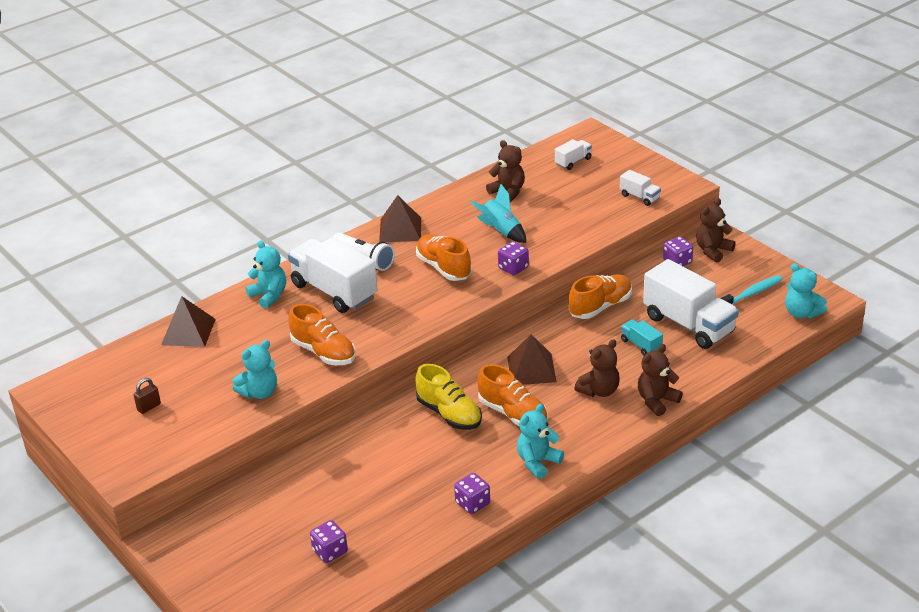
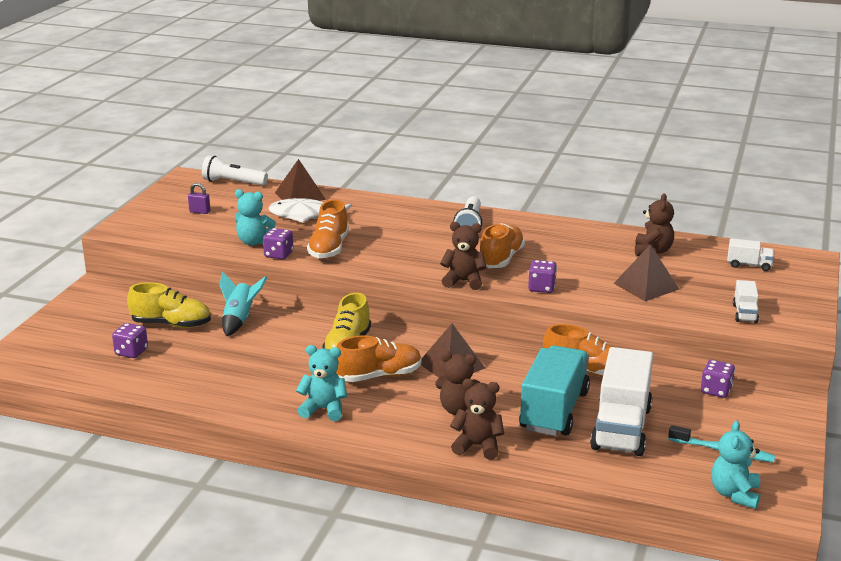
camera: 55 degrees right, 10 degrees down
brown padlock [134,378,161,414] -> purple padlock [188,183,210,214]
turquoise teddy bear [245,241,286,309] -> none
white truck [288,237,378,313] -> none
brown pyramid [379,195,421,242] -> brown pyramid moved to [613,244,679,301]
purple dice [454,473,490,514] -> purple dice moved to [263,228,294,260]
turquoise rocket [470,184,526,243] -> turquoise rocket moved to [219,272,267,336]
orange shoe [477,364,548,427] -> orange shoe turned 120 degrees counterclockwise [336,335,422,382]
turquoise truck [621,320,663,356] -> turquoise truck [519,345,590,436], size x2.16
brown teddy bear [696,198,736,262] -> brown teddy bear moved to [440,222,487,290]
none -> yellow shoe [127,282,211,328]
none -> white flashlight [202,156,268,185]
none -> white fish [268,198,352,223]

